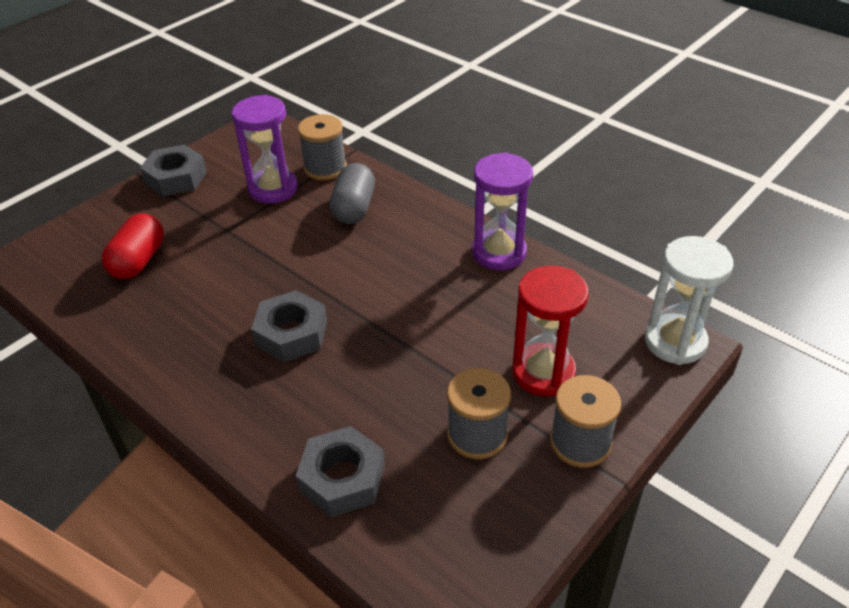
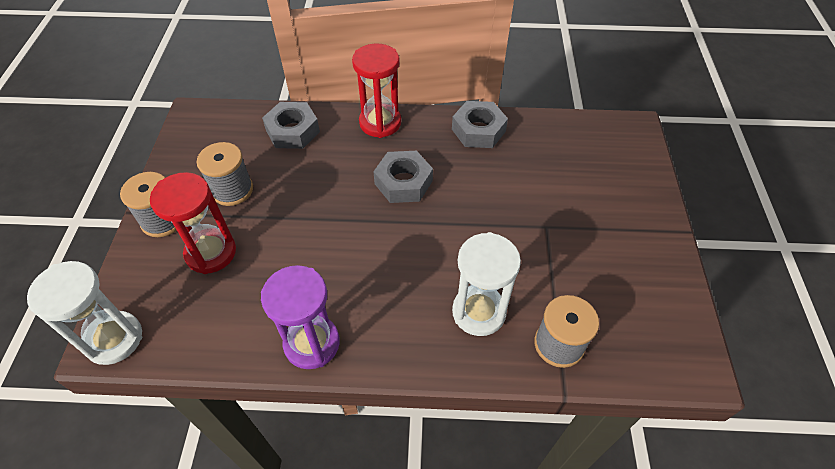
camera: 140 degrees right, 10 degrees up
red capsule [102,213,164,279] -> none
grey nut [140,145,207,197] -> grey nut moved to [452,101,508,148]
purple hourglass [232,95,298,203] -> none
grey capsule [329,163,375,224] -> white hourglass [452,232,521,336]
none -> red hourglass [352,43,401,138]

